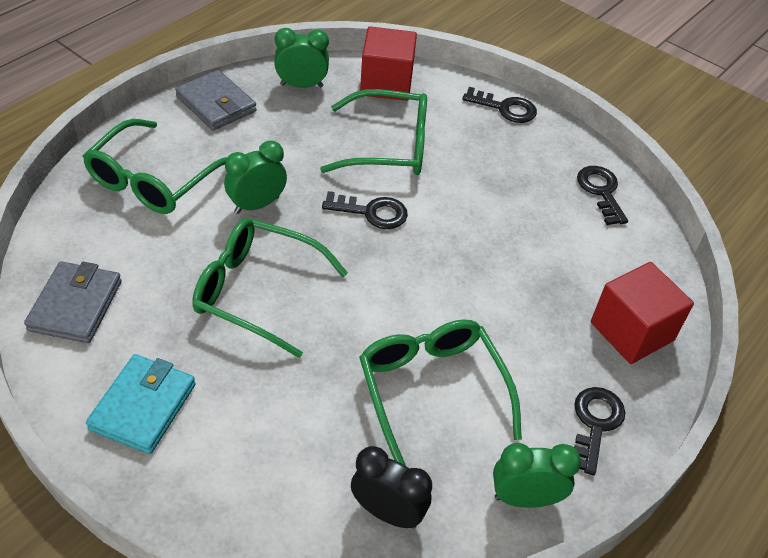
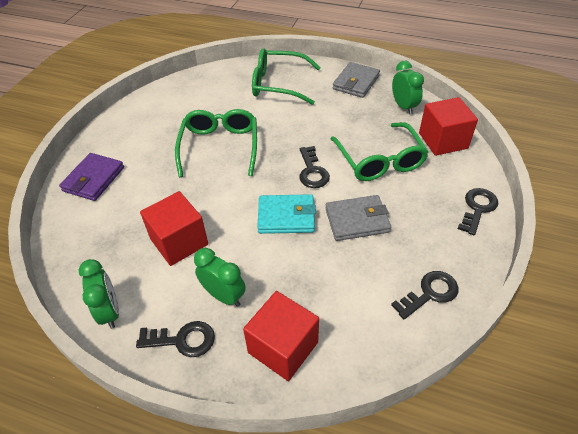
camera: 75 degrees right, 0 degrees up
grey wallet [24,261,122,343] -> grey wallet moved to [325,195,391,241]
turquoise wallet [86,354,196,454] -> turquoise wallet moved to [257,194,316,234]
green clock [224,141,287,214] -> green clock moved to [194,248,246,307]
black clock [351,446,432,528] -> none
green glasses [359,319,522,466] -> red cube [140,191,208,266]
black key [462,87,537,123] -> black key turned 150 degrees counterclockwise [458,188,498,235]
none -> purple wallet [59,153,124,201]

